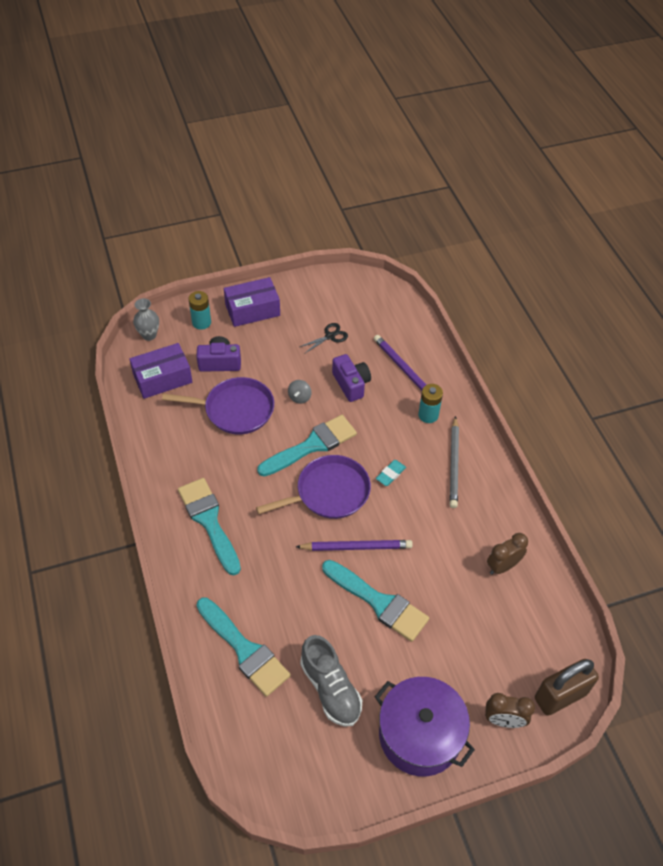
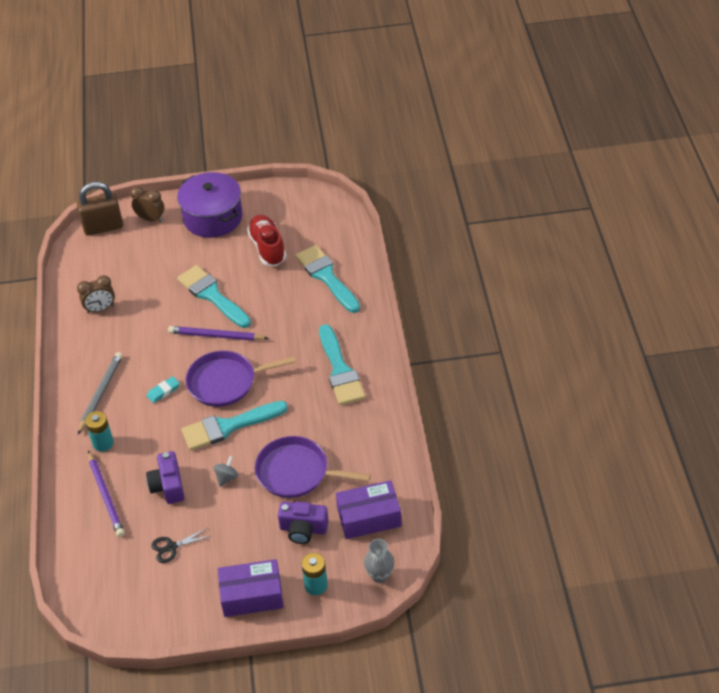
camera: 165 degrees left, 5 degrees down
grey shoe [300,635,362,727] -> red shoe [247,215,286,266]

